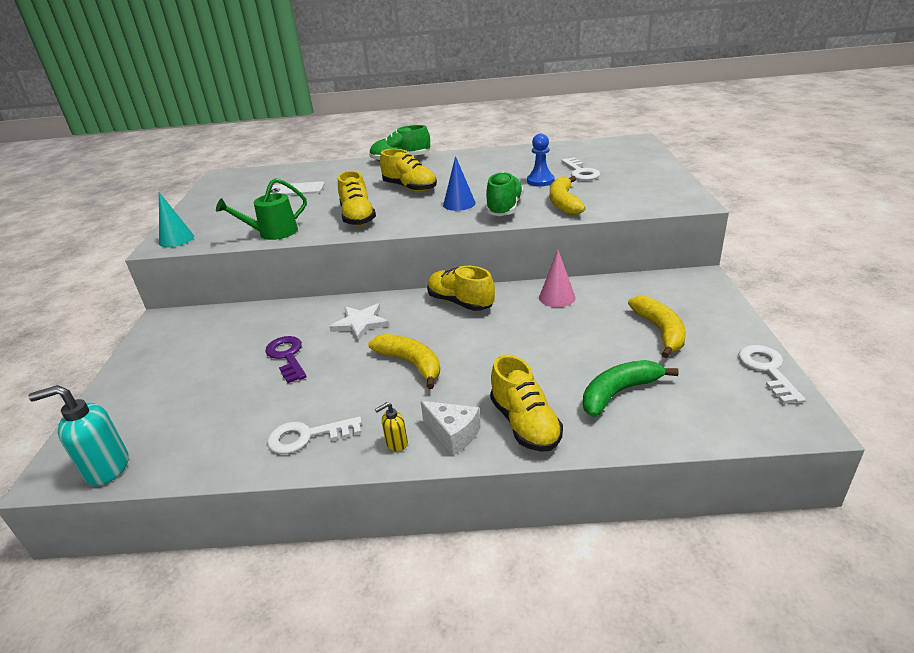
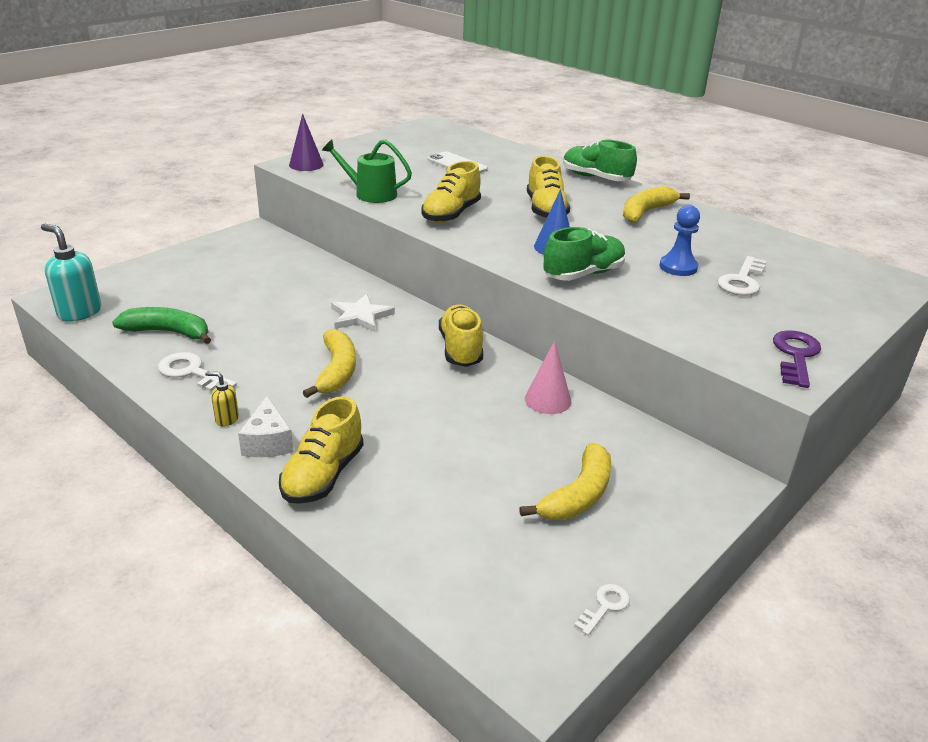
camera: 40 degrees right, 0 degrees up
turquoise cone [159,192,194,247] -> purple cone [289,114,324,171]
purple key [265,336,307,383] -> purple key moved to [773,330,821,388]
yellow banana [550,176,586,215] -> yellow banana moved to [623,186,690,223]
green banana [583,360,679,417] -> green banana moved to [112,307,211,344]
white key [738,345,806,404] -> white key [574,584,630,635], size x0.58

